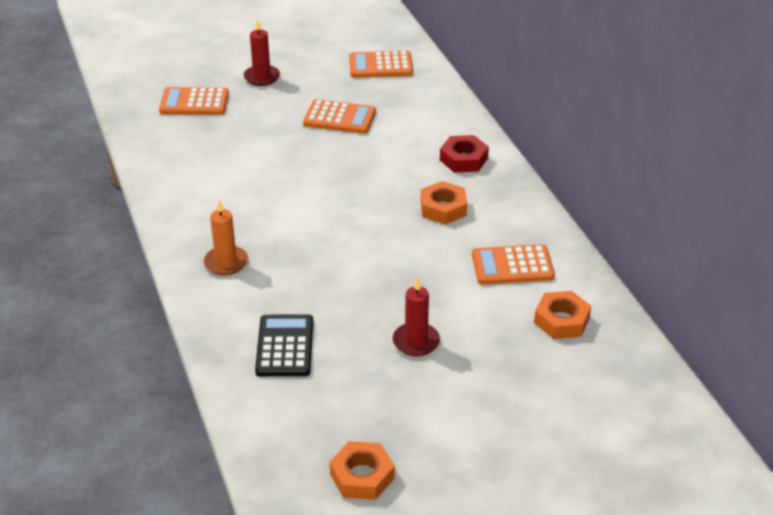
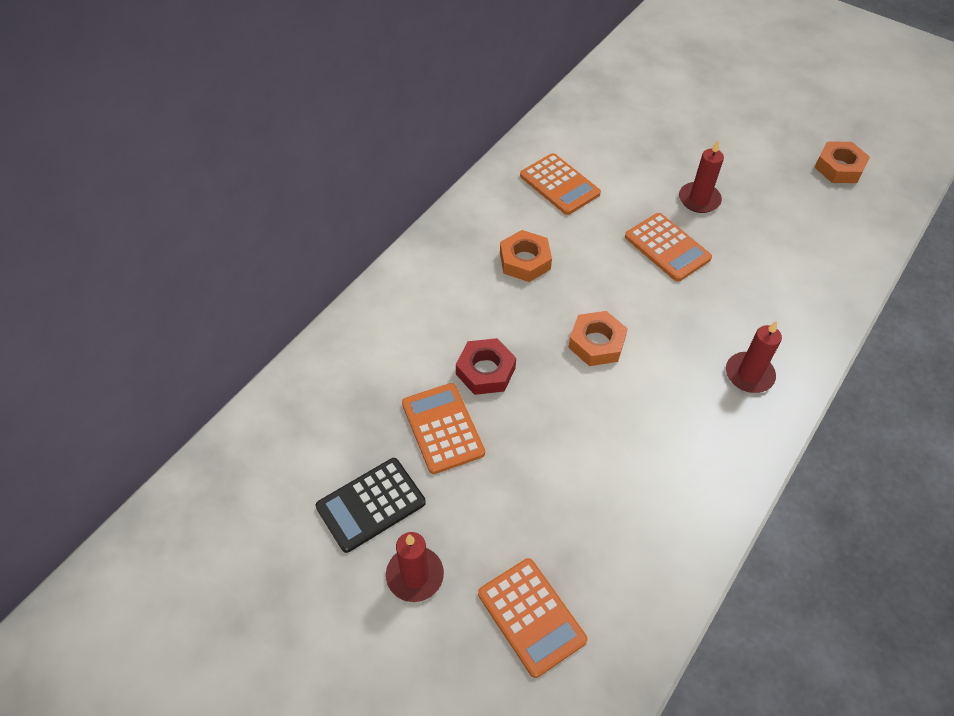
camera: 125 degrees left, 15 degrees up
orange candle [204,200,248,275] -> red candle [726,321,782,393]
black calculator [255,314,313,376] -> black calculator moved to [316,458,426,553]
orange calculator [349,51,413,78] -> orange calculator moved to [625,213,712,282]
red nut [440,135,489,172] -> red nut moved to [456,338,516,395]
orange nut [534,291,591,339] -> orange nut moved to [568,311,628,366]

